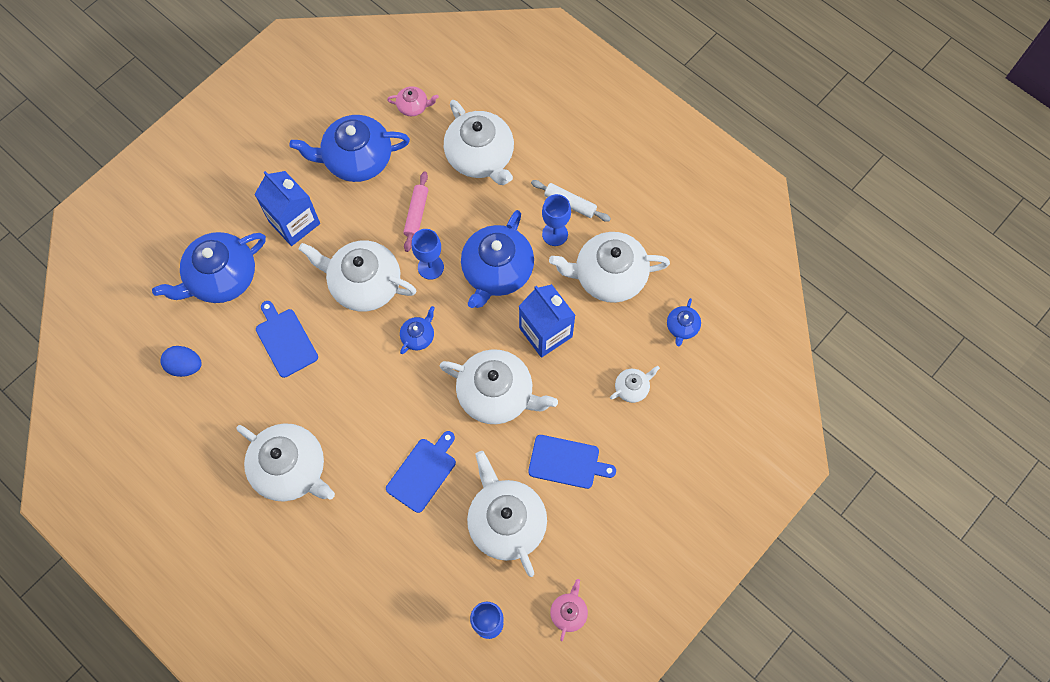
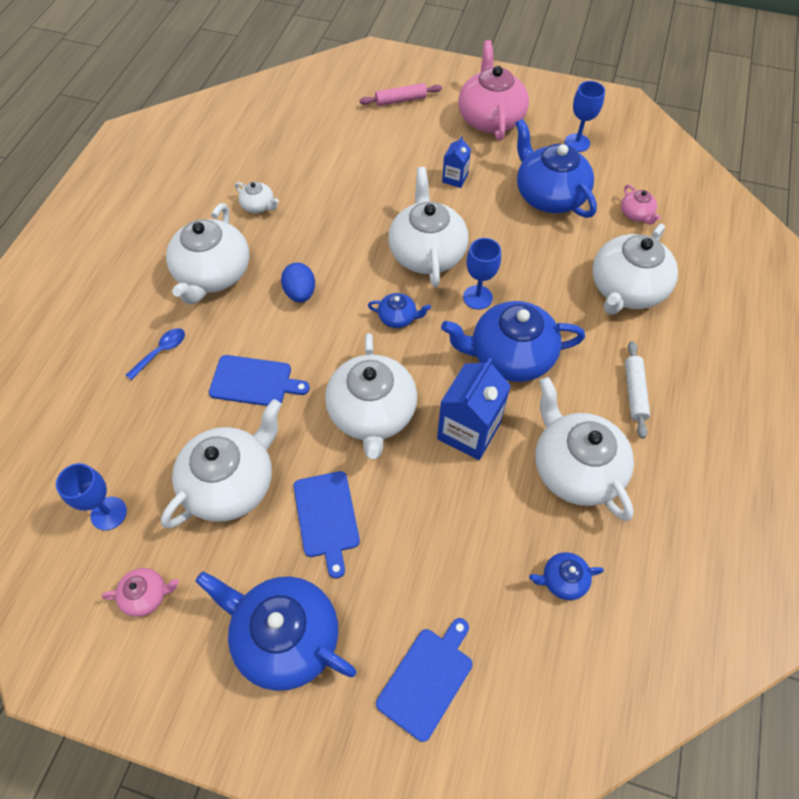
camera: 65 degrees right, 10 degrees down
blue teapot [152,232,266,303] -> blue teapot moved to [195,572,356,691]
blue egg [161,346,202,377] -> blue egg moved to [281,263,315,303]
blue carton [254,171,320,246] -> blue carton [442,136,471,188], size x0.54
blue cutting board [256,301,318,378] -> blue cutting board moved to [376,618,473,742]
pink rolling pin [403,171,428,252] -> pink rolling pin moved to [360,83,442,106]
blue goblet [542,194,571,246] -> blue goblet moved to [564,81,605,152]
white teapot [610,366,660,403] -> white teapot moved to [235,182,279,213]
none -> blue spoon [126,328,185,380]
none -> pink teapot [458,40,529,141]

